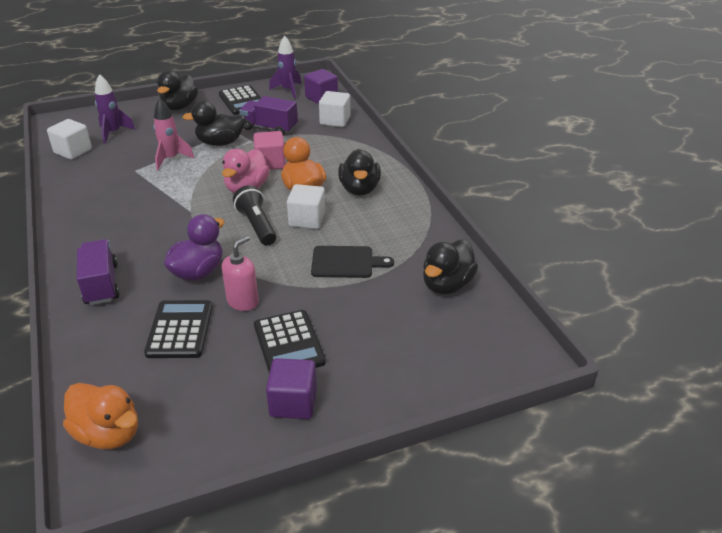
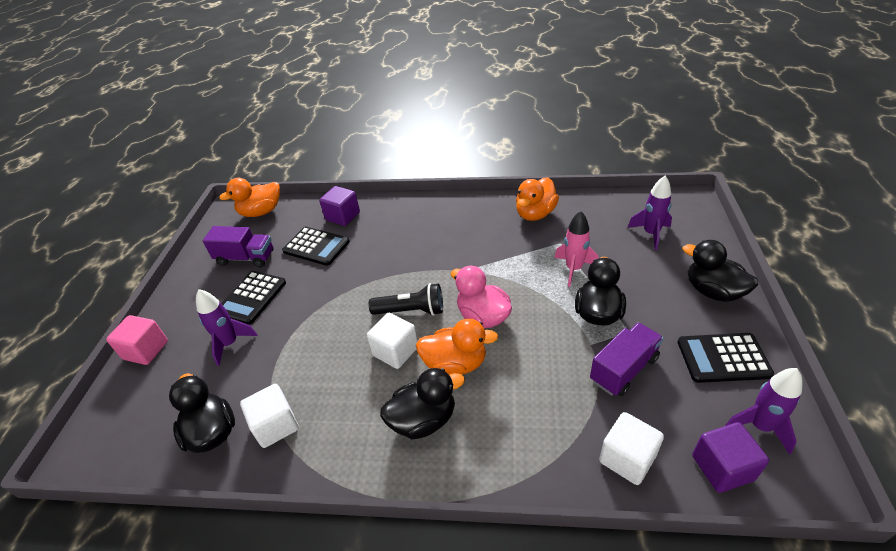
camera: 120 degrees right, 5 degrees up
white cube [47,119,92,160] -> white cube moved to [240,384,299,448]
purple truck [77,239,119,305] -> purple truck moved to [203,226,274,267]
purple duck [164,214,225,281] -> none
pink soap dispenser [222,236,259,311] -> none
pink cube [253,131,286,170] -> pink cube moved to [106,315,168,365]
black calculator [254,310,326,373] -> black calculator turned 75 degrees counterclockwise [221,271,286,325]
purple cube [266,358,317,419] -> purple cube moved to [319,186,360,226]
black cutting board [311,246,394,278] -> none
black duck [338,149,381,196] -> black duck turned 135 degrees clockwise [380,368,465,440]
none -> purple rocket [196,289,258,366]
none -> orange duck [516,177,559,221]

